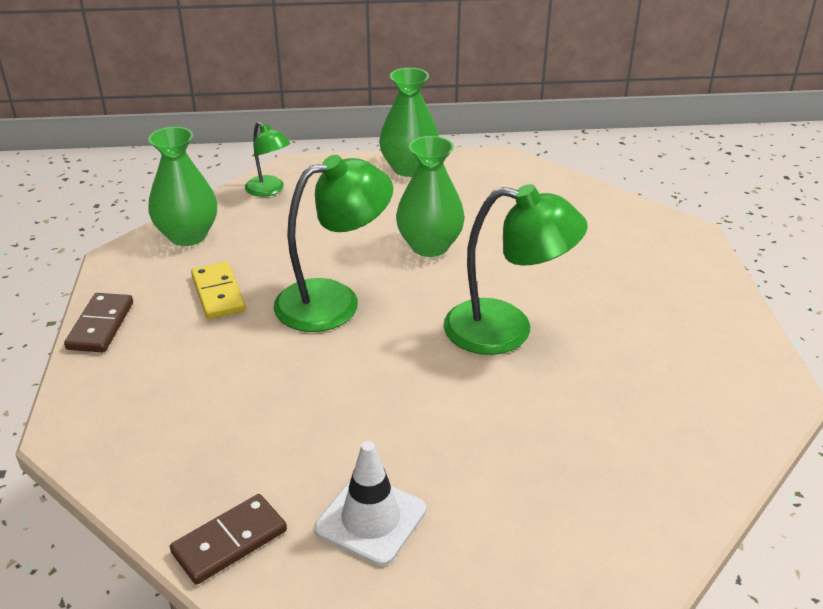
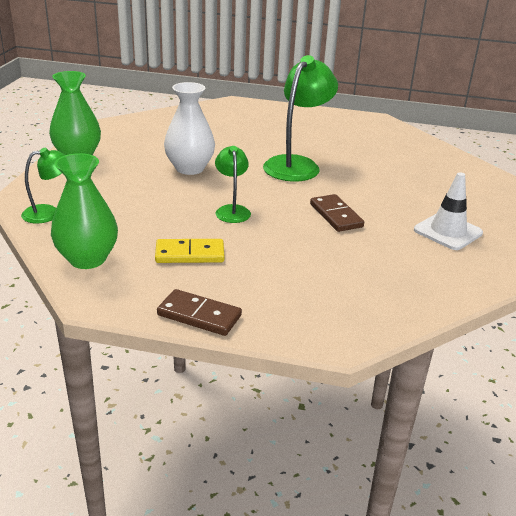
camera: 75 degrees left, 5 degrees down
brown domino [170,494,287,585] -> brown domino moved to [310,194,364,232]
green lamp [274,155,393,332] -> green lamp [215,146,251,223], size x0.55
green vase [396,136,465,257] -> white vase [164,82,215,175]

